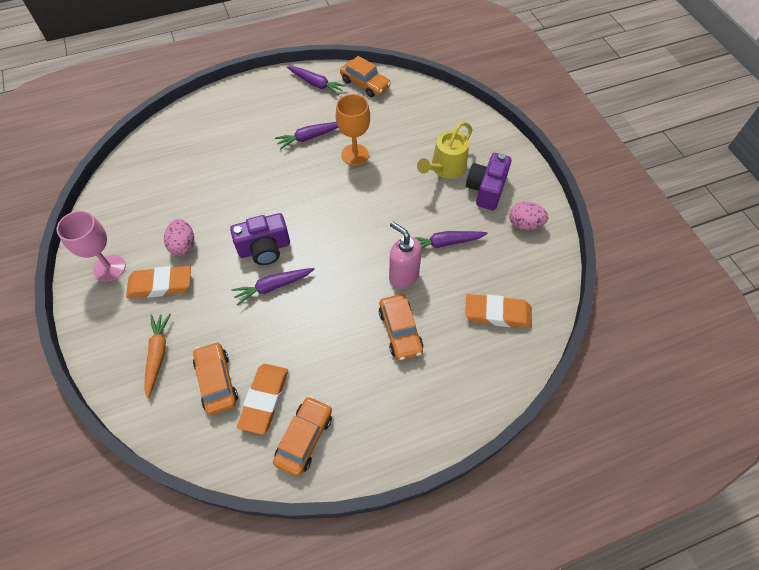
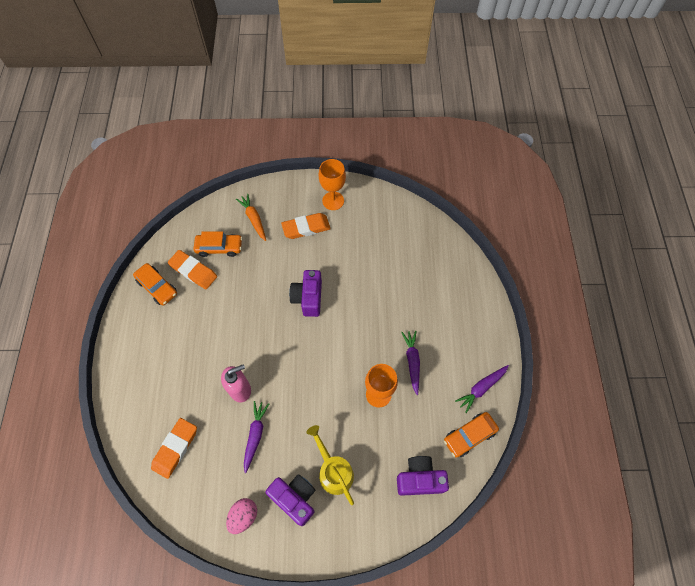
camera: 110 degrees right, 5 degrees up
pink goblet [57,211,125,282] -> orange goblet [319,159,346,210]
orange eraser [126,266,191,298] -> orange eraser turned 60 degrees clockwise [281,213,330,239]
orange carrot [144,314,171,398] -> orange carrot turned 135 degrees counterclockwise [236,194,266,241]
pink egg [164,219,194,256] -> none
purple carrot [232,268,314,305] -> none
orange car [379,294,423,360] -> none
none -> purple camera [397,456,449,496]

